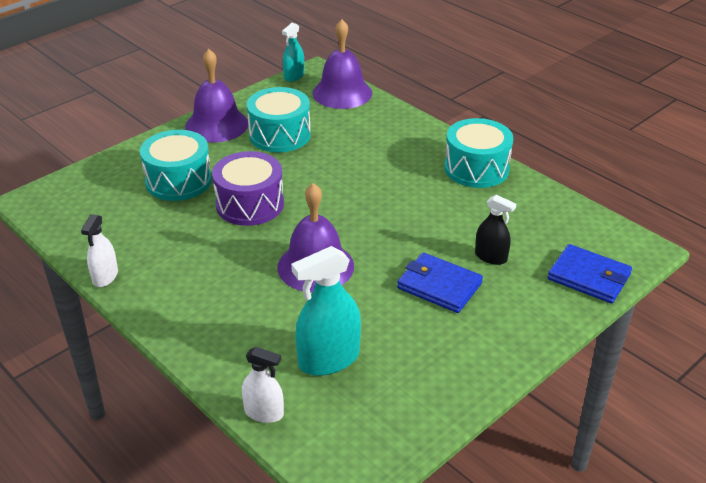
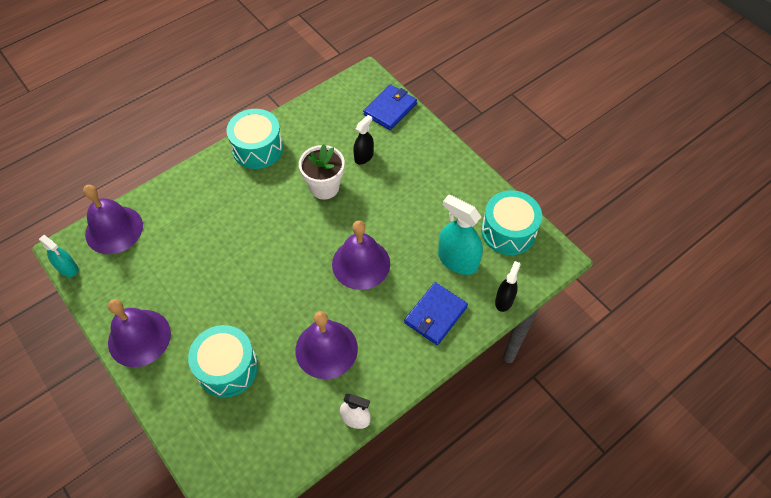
camera: 85 degrees left, 20 degrees up
purple drum [212,151,284,226] -> none
white spray bottle [242,347,284,423] -> black spray bottle [495,261,521,312]
turquoise drum [247,87,311,152] -> turquoise drum moved to [481,190,542,255]
turquoise spray bottle [291,246,361,376] -> turquoise spray bottle turned 150 degrees clockwise [438,195,483,275]
blue wallet [397,252,483,313] -> blue wallet moved to [404,282,468,345]
none -> purple bell [295,311,358,379]
none -> white flower pot [299,144,345,200]

